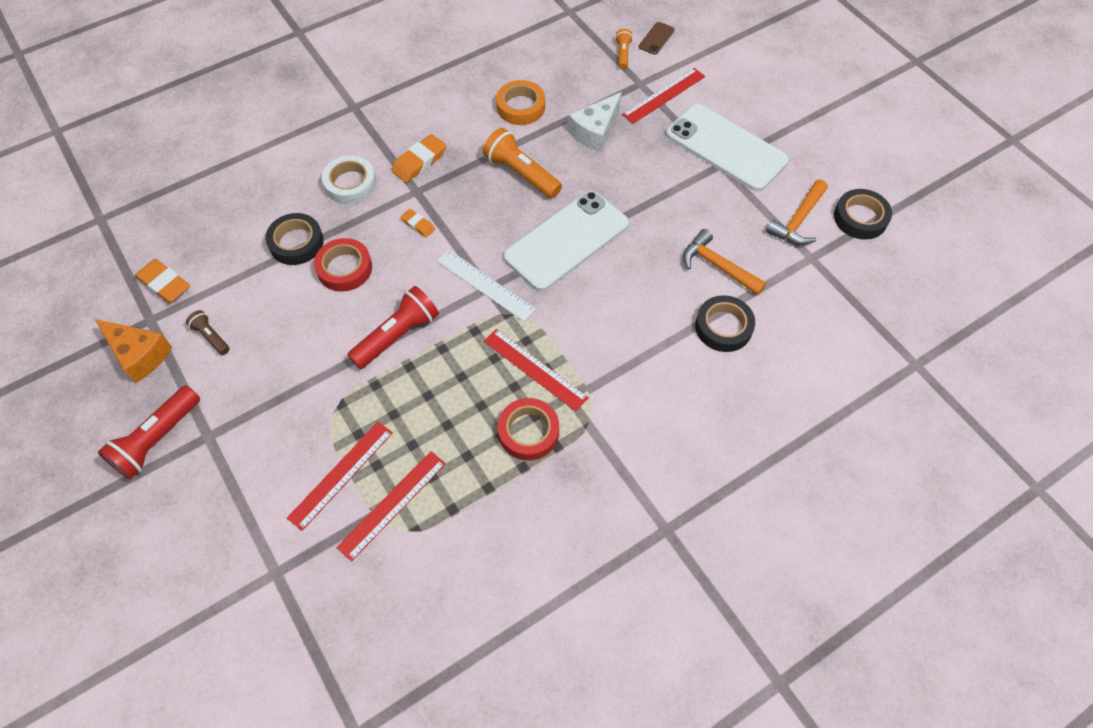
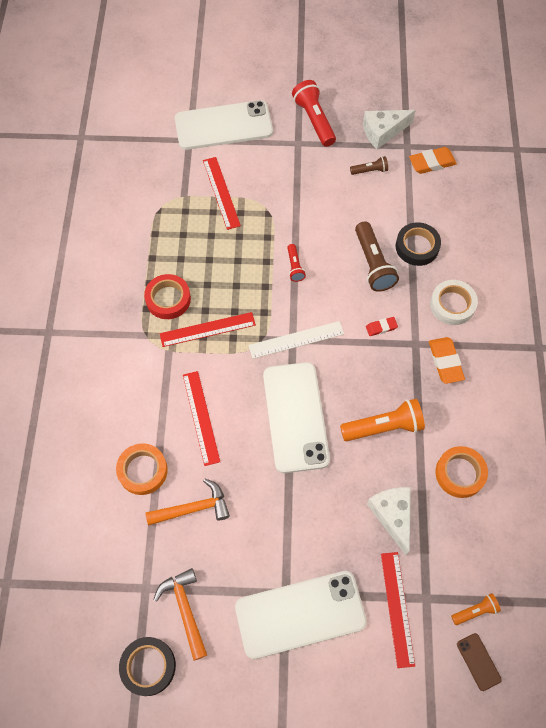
camera: 125 degrees right, 5 degrees up
orange cheese [95,319,172,383] -> white cheese [363,110,416,149]
red tape [314,238,372,292] -> brown flashlight [355,221,399,292]
red ruler [336,451,446,562] -> red ruler moved to [183,371,220,466]
red flashlight [347,286,439,369] -> red flashlight [287,244,306,282], size x0.53
orange eraser [401,209,435,237] -> red eraser [366,317,398,336]
orange flashlight [615,29,633,69] -> orange flashlight turned 60 degrees counterclockwise [451,593,501,625]
black tape [695,295,755,352] -> orange tape [116,443,168,495]
none -> white phone [175,100,273,150]

